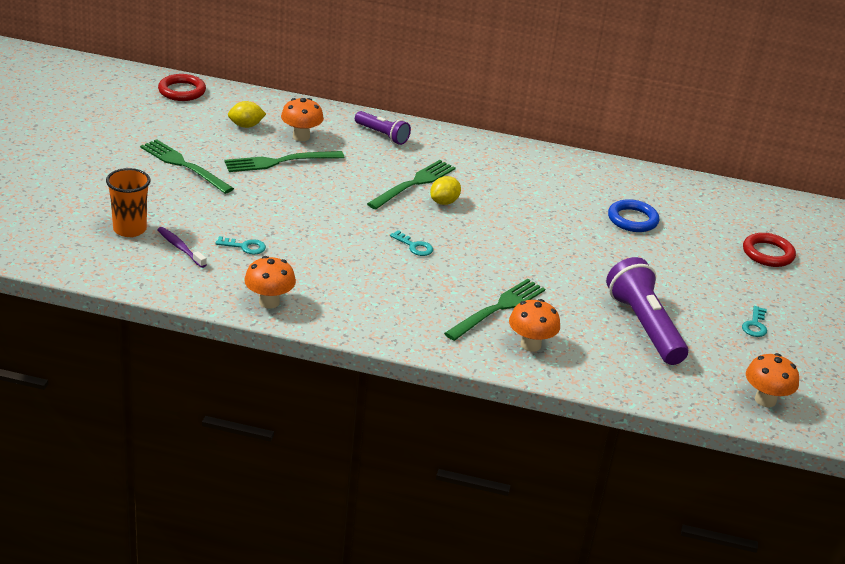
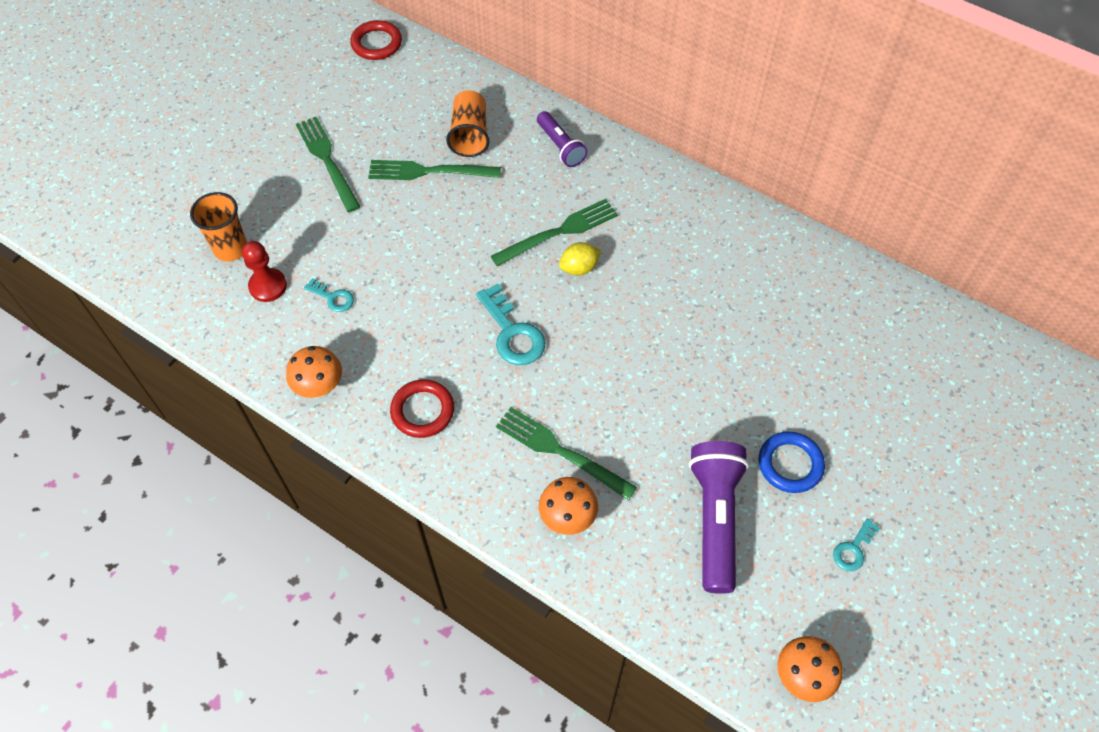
camera: 25 degrees right, 25 degrees up
purple toothbrush [157,227,207,268] -> red pawn [242,241,287,302]
yellow lemon [228,101,266,128] -> none
orange mushroom [281,98,324,141] -> orange cup [446,90,489,157]
turquoise key [390,230,433,256] -> turquoise key [476,284,545,365], size x1.80
green fork [444,279,545,341] -> green fork turned 120 degrees counterclockwise [496,407,637,500]
blue ring [608,199,659,232] -> blue ring moved to [759,431,825,493]
red ring [743,233,796,267] -> red ring moved to [390,379,454,438]

